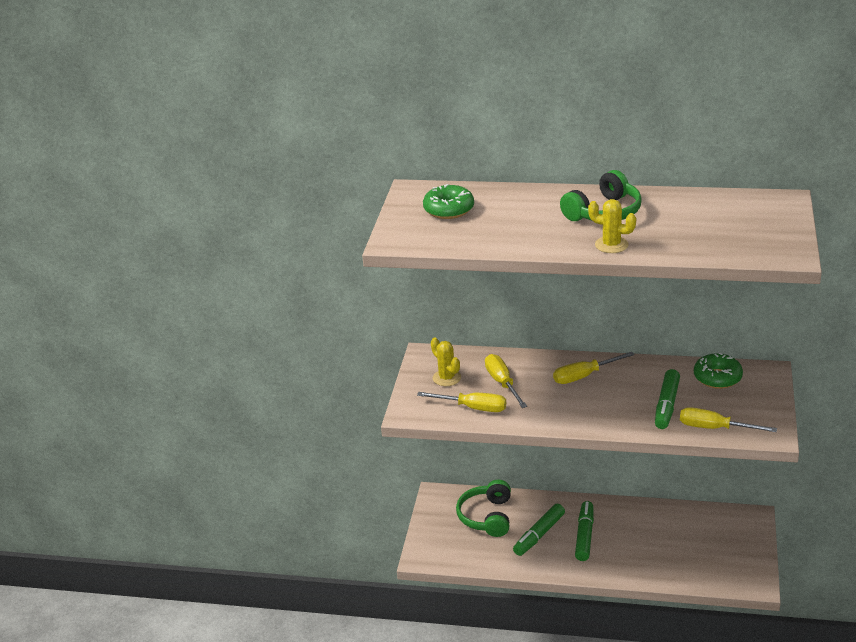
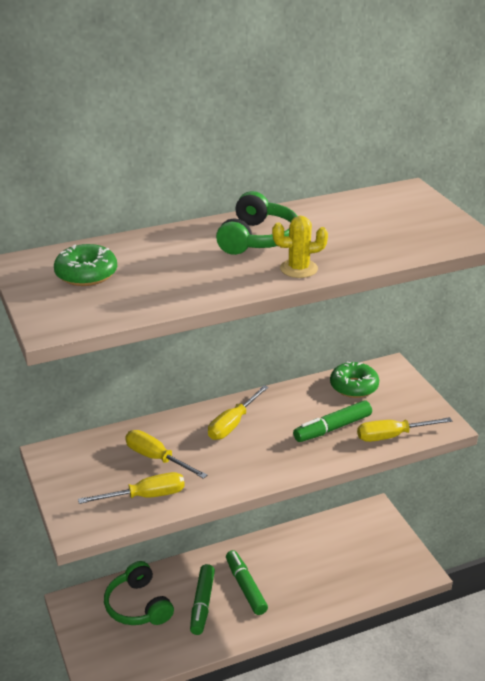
camera: 35 degrees left, 0 degrees up
yellow cactus [431,338,461,386] -> none
green marker [655,369,680,429] -> green marker turned 75 degrees clockwise [293,401,372,442]

